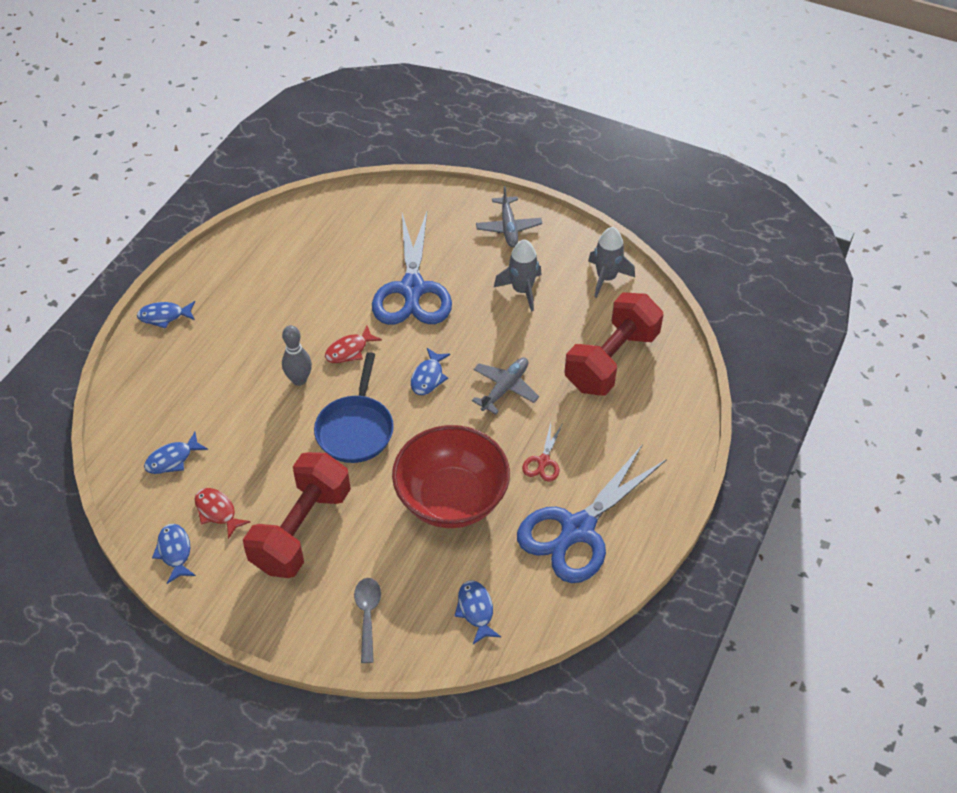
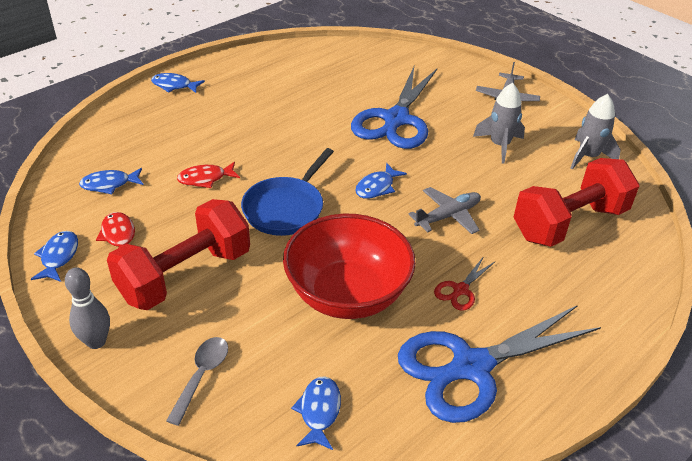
camera: 20 degrees right, 10 degrees down
grey bowling pin [282,325,312,386] -> grey bowling pin moved to [65,267,110,349]
red fish [325,326,382,363] -> red fish moved to [177,162,240,188]

